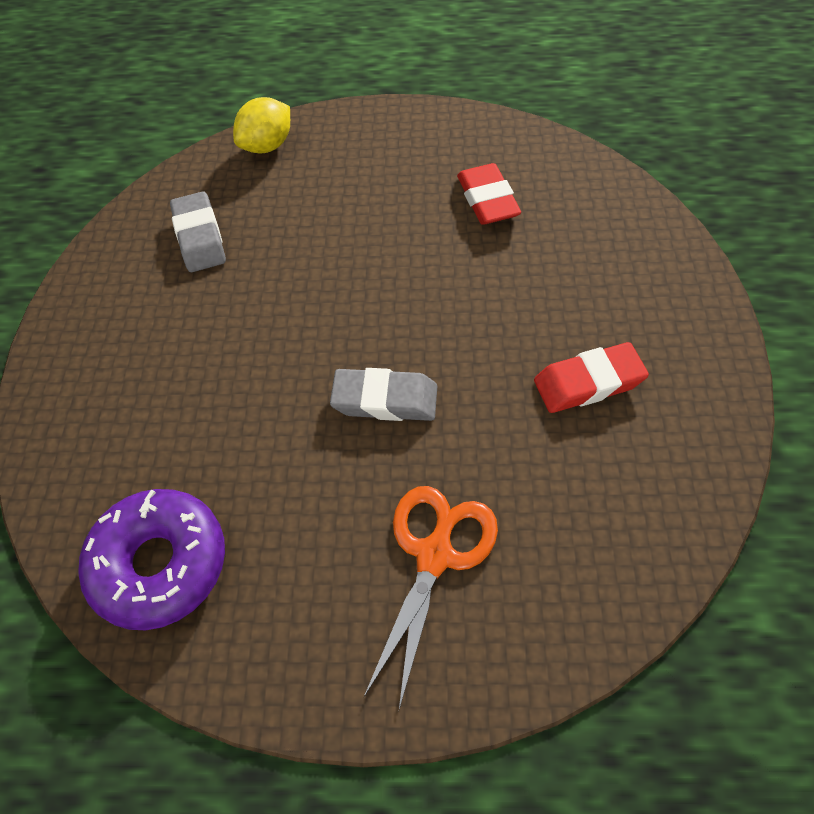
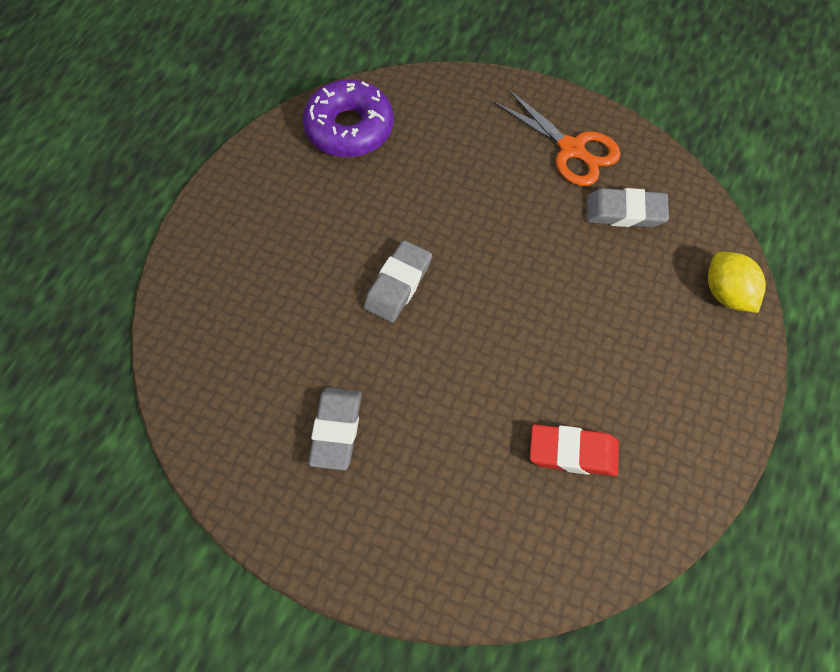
camera: 110 degrees right, 5 degrees up
orange scissors [364,486,498,709] -> orange scissors moved to [494,89,621,186]
red eraser [534,342,649,413] -> grey eraser [308,387,362,470]

